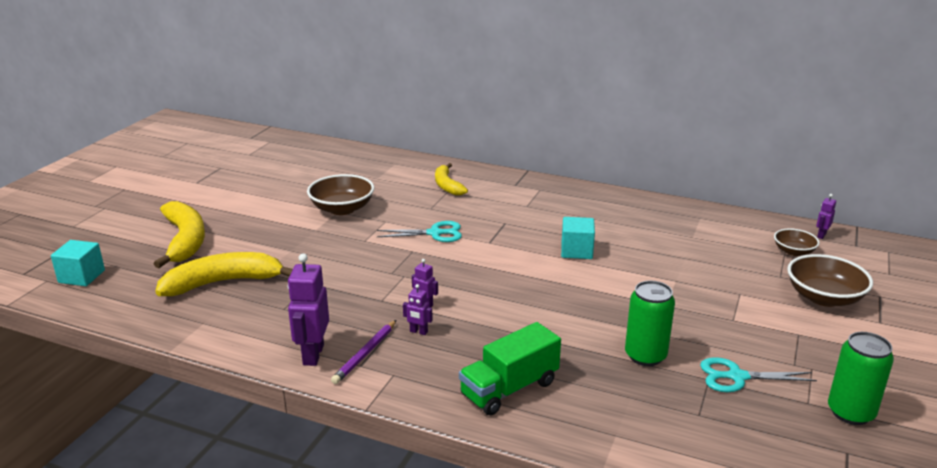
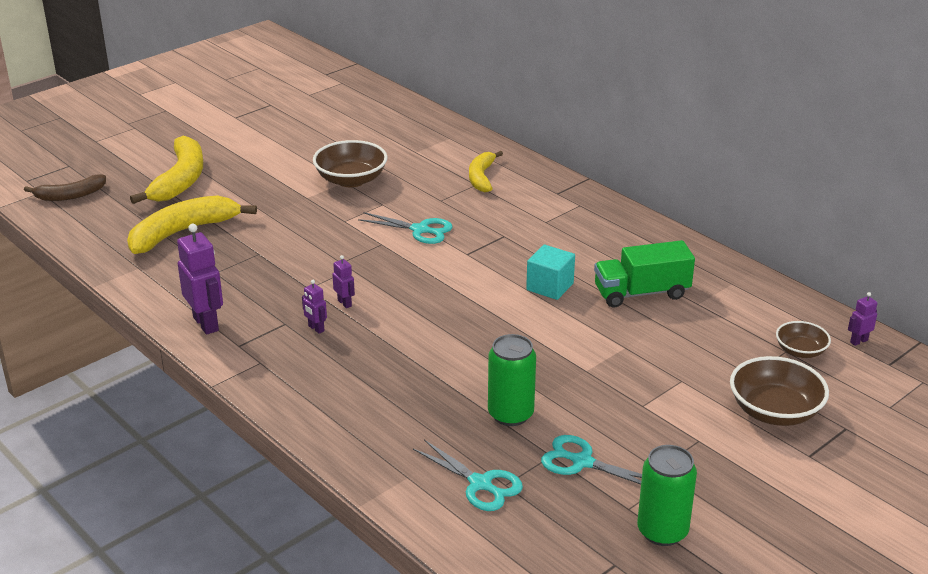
camera: 25 degrees right, 5 degrees up
turquoise cube [51,240,105,286] -> brown banana [24,175,106,201]
yellow banana [155,252,293,296] -> yellow banana turned 45 degrees counterclockwise [127,195,257,254]
purple robot [288,253,329,366] -> purple robot turned 120 degrees clockwise [177,224,223,335]
purple pencil [331,320,396,384] -> none
green truck [459,322,561,415] -> green truck moved to [594,240,695,308]
none -> turquoise scissors [413,440,523,511]

